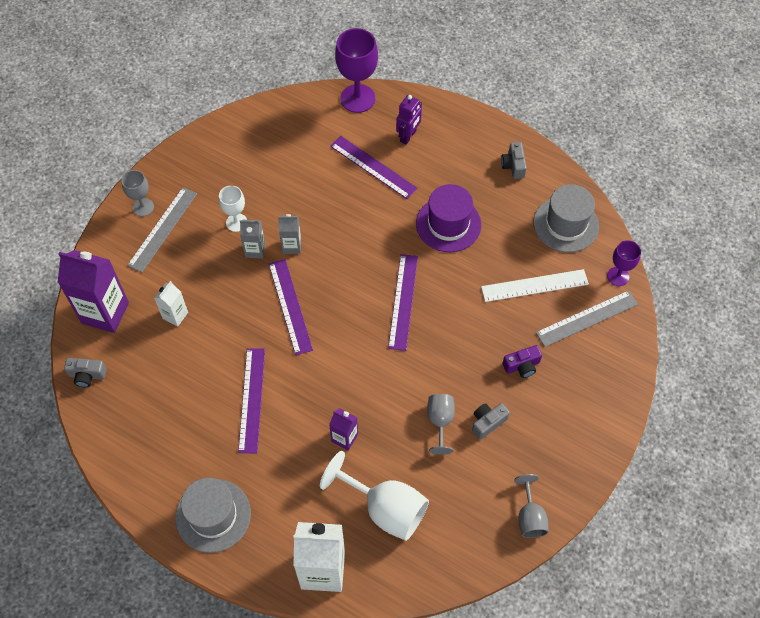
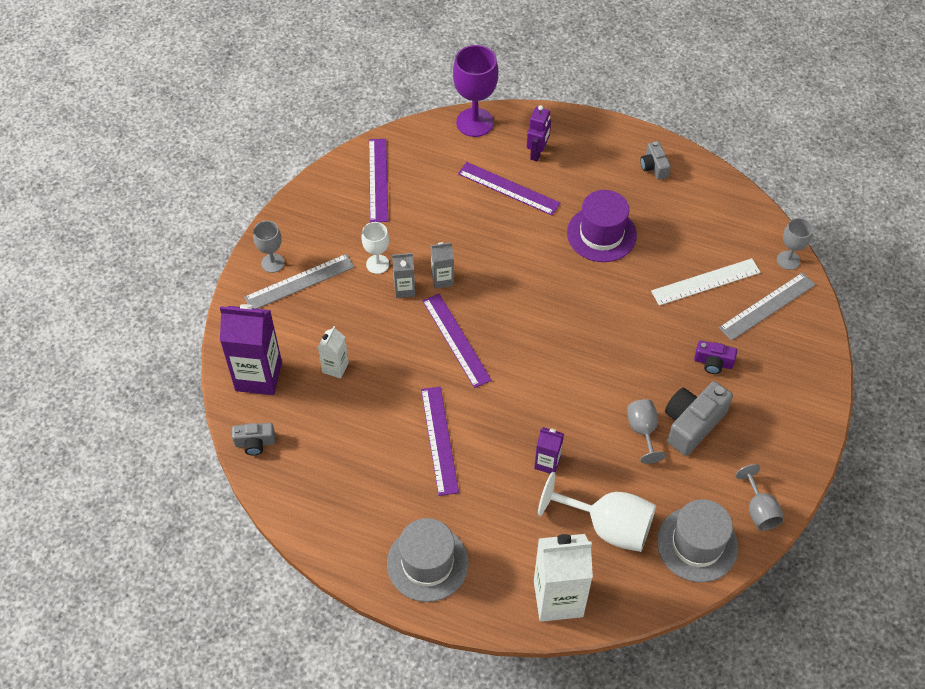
camera: 10 degrees left, 5 degrees down
grey ruler [127,187,197,272] -> grey ruler turned 45 degrees clockwise [244,254,354,309]
purple ruler [388,254,418,351] -> purple ruler moved to [369,139,388,223]
grey camera [472,403,510,440] -> grey camera [665,381,733,456], size x1.77
purple camera [502,345,542,378] -> purple camera turned 45 degrees clockwise [694,340,737,374]
grey hat [533,184,599,252] -> grey hat moved to [657,499,738,582]
purple goblet [607,240,641,286] -> grey goblet [777,218,813,270]

